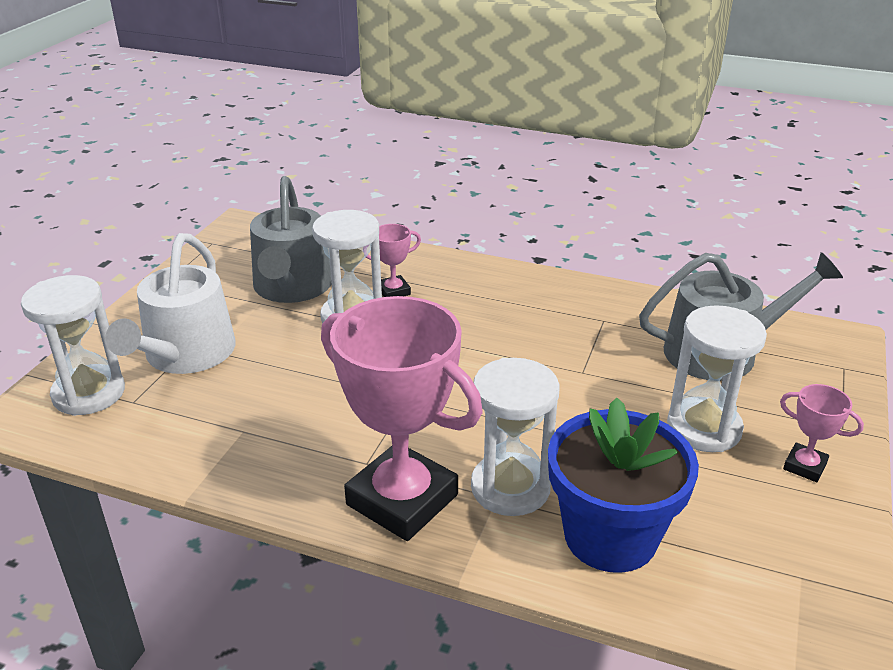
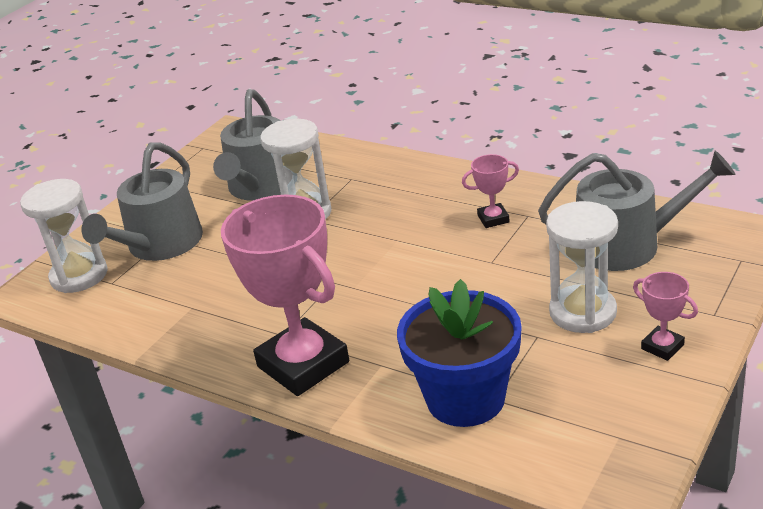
camera: 15 degrees right, 0 degrees up
white watering can [105,233,236,374] -> grey watering can [81,142,203,261]
pink trophy [366,224,421,297] -> pink trophy moved to [462,154,519,228]
white hourglass [471,358,560,516] -> none

